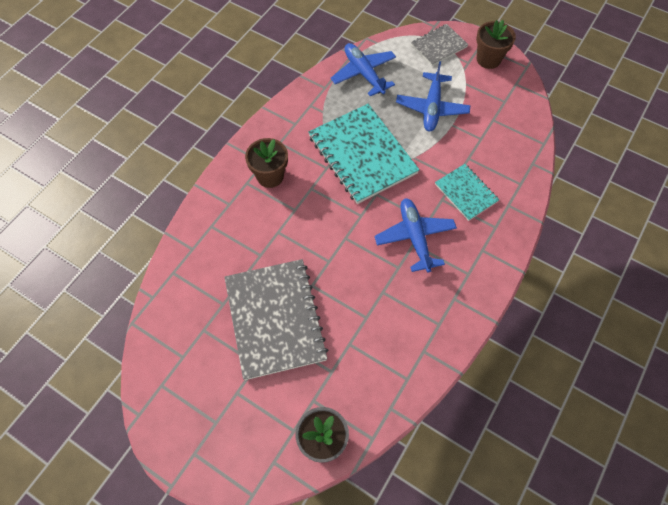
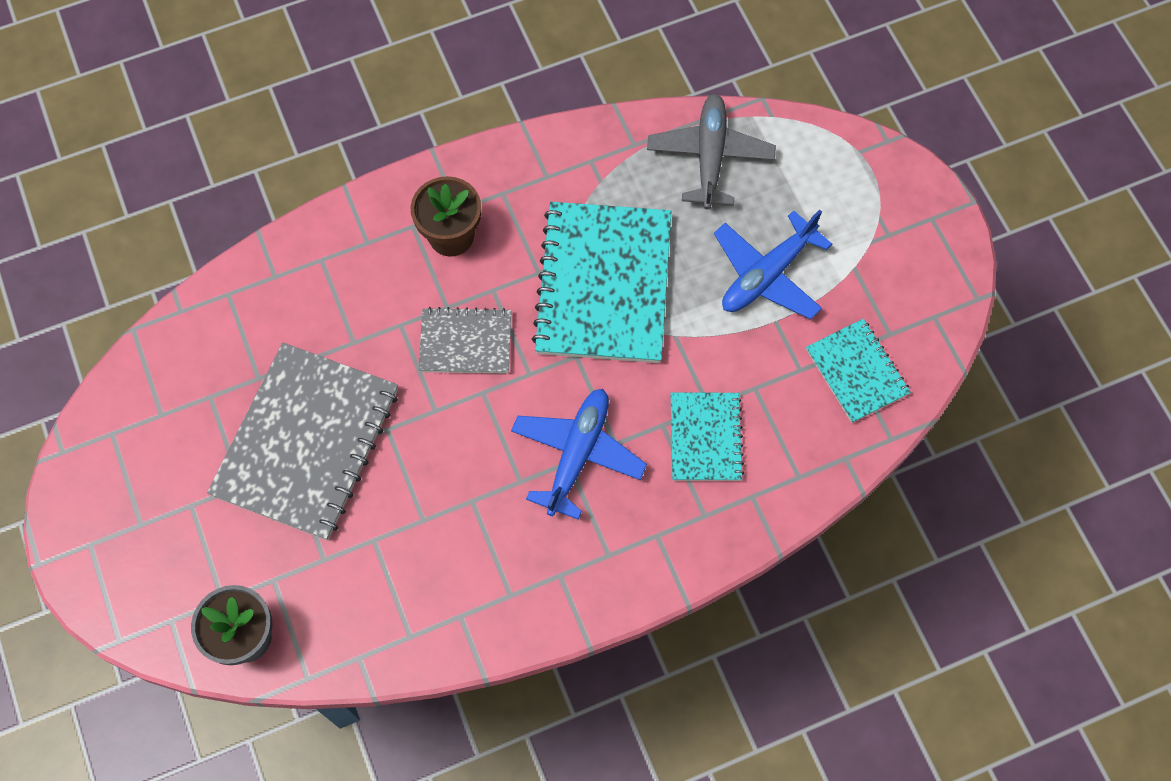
camera: 35 degrees right, 5 degrees up
blue plane [331,43,396,96] -> grey plane [647,94,776,210]
grey notebook [411,24,468,66] -> grey notebook moved to [418,307,511,374]
brown flower pot [476,20,516,69] -> none
none -> turquoise notebook [806,319,911,423]

